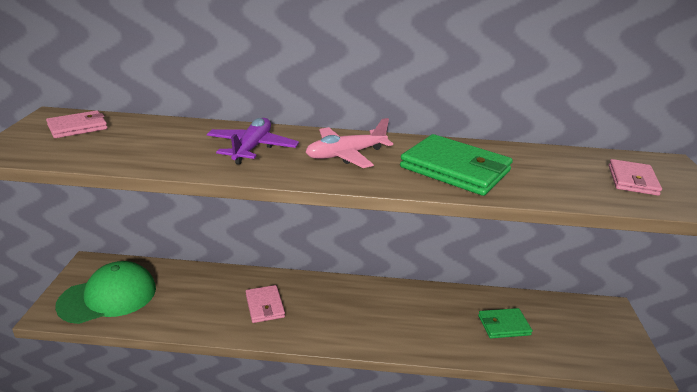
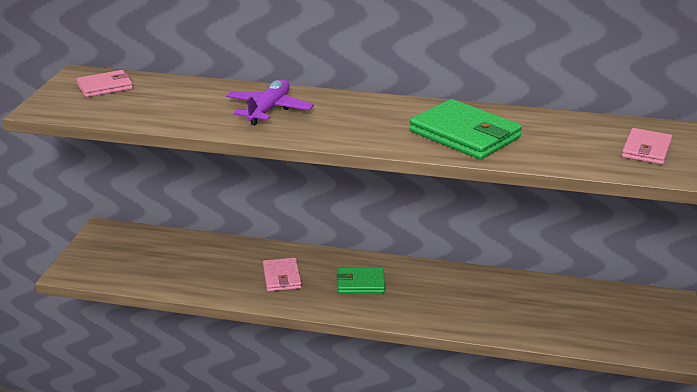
camera: 10 degrees right, 0 degrees up
green cap [55,261,156,324] -> none
pink plane [306,118,393,168] -> none
green wallet [478,308,533,338] -> green wallet moved to [337,268,385,293]

